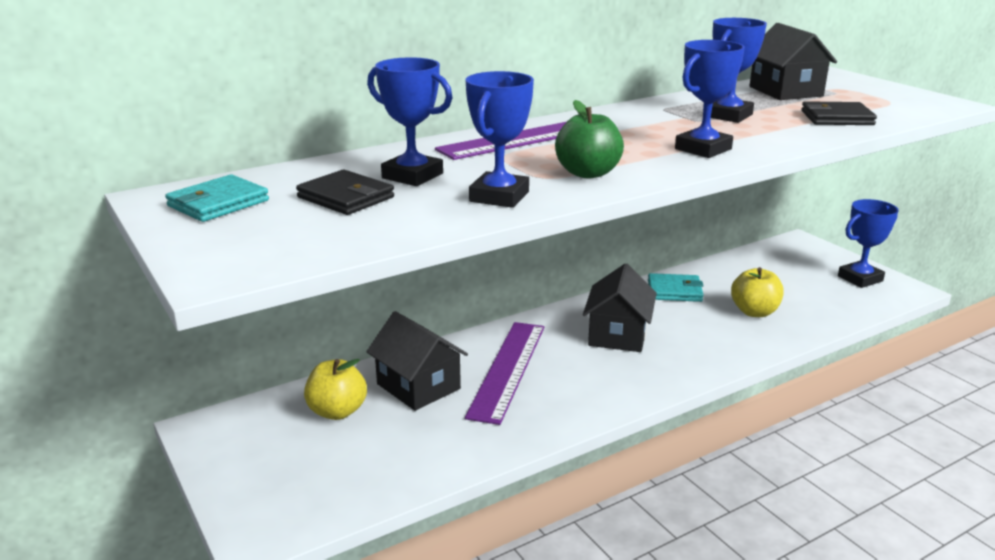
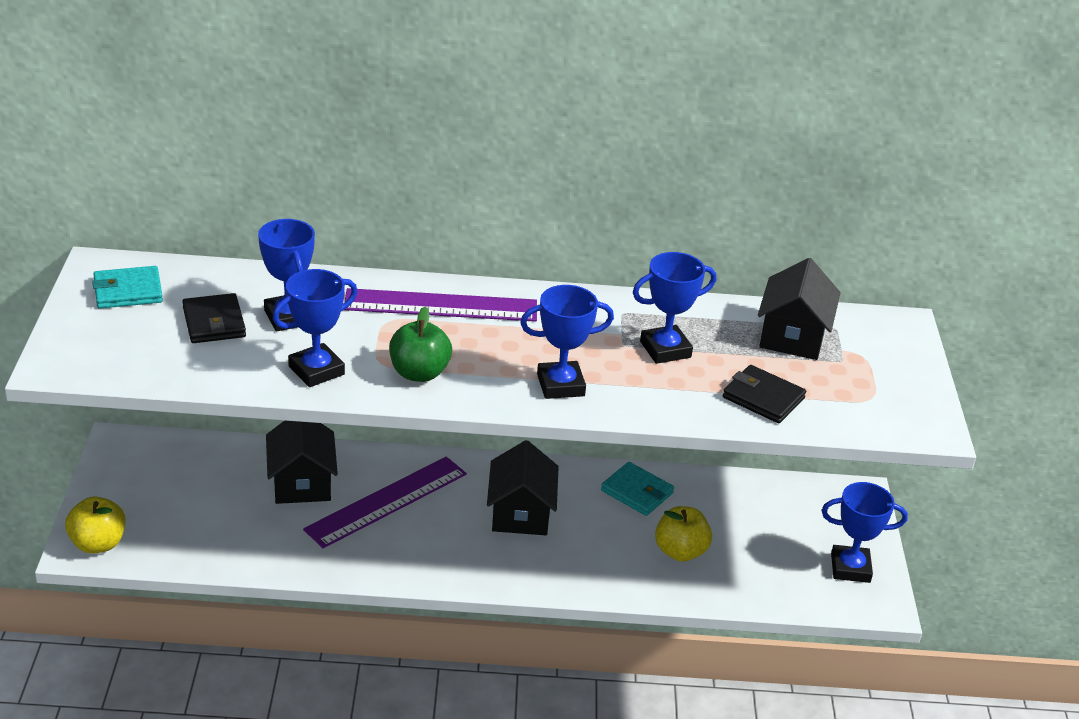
camera: 30 degrees right, 10 degrees up
yellow apple [304,359,367,420] -> yellow apple moved to [65,497,126,554]
black house [583,263,657,352] -> black house turned 45 degrees counterclockwise [487,440,559,535]

